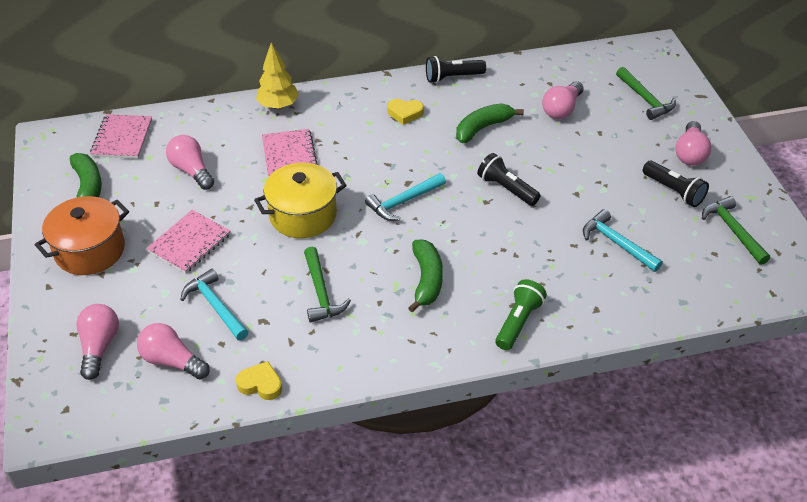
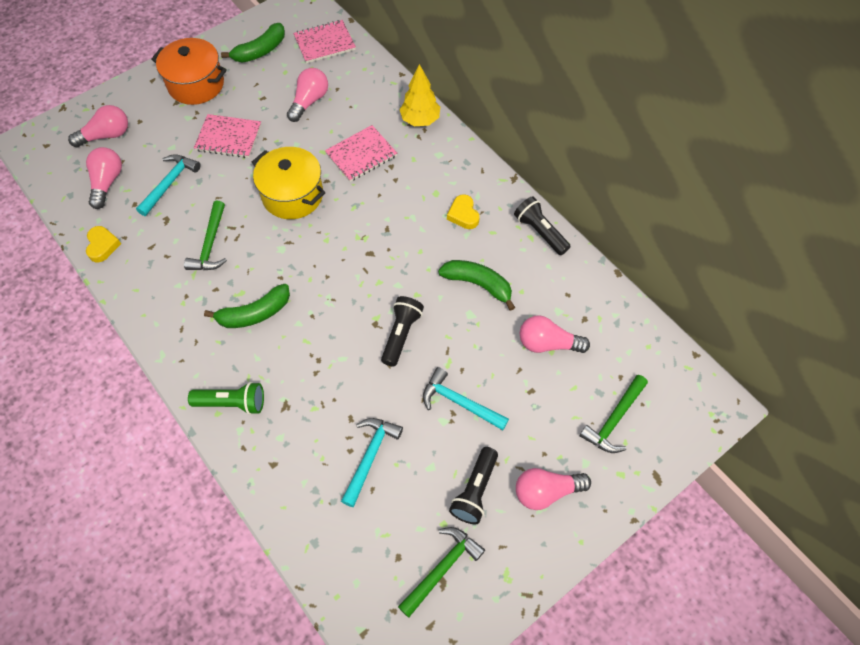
camera: 65 degrees right, 15 degrees up
green hammer [304,247,351,323] -> green hammer turned 45 degrees counterclockwise [184,201,227,270]
turquoise hammer [365,173,446,221] -> turquoise hammer moved to [423,367,509,430]

